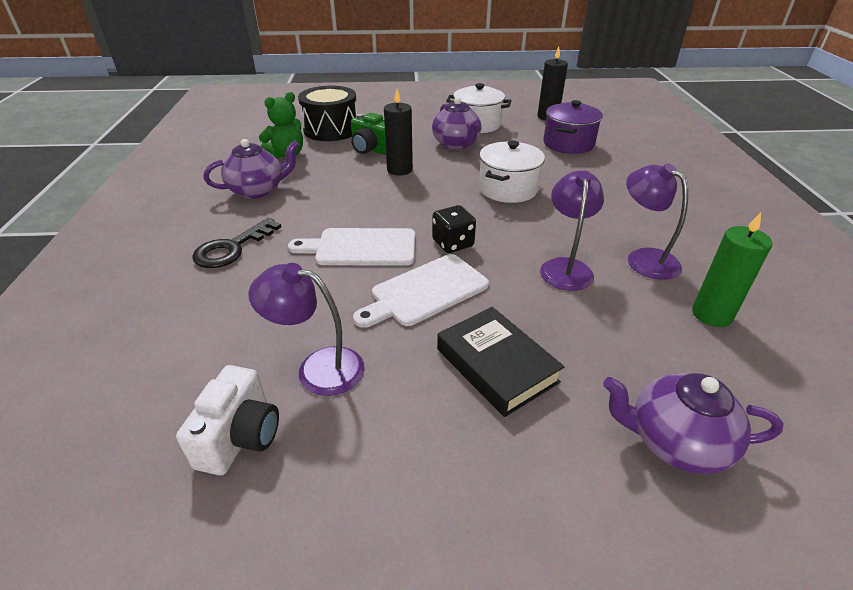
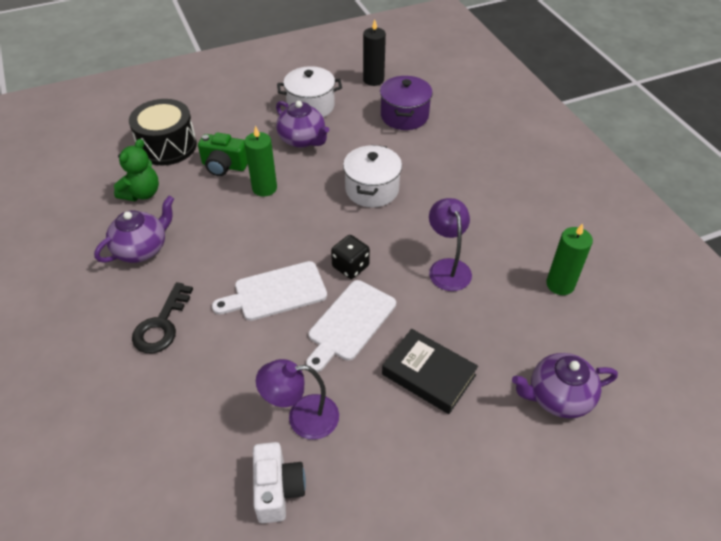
camera: 20 degrees left, 10 degrees up
black candle [384,89,413,176] -> green candle [244,126,277,197]
purple lamp [626,163,688,280] -> none

